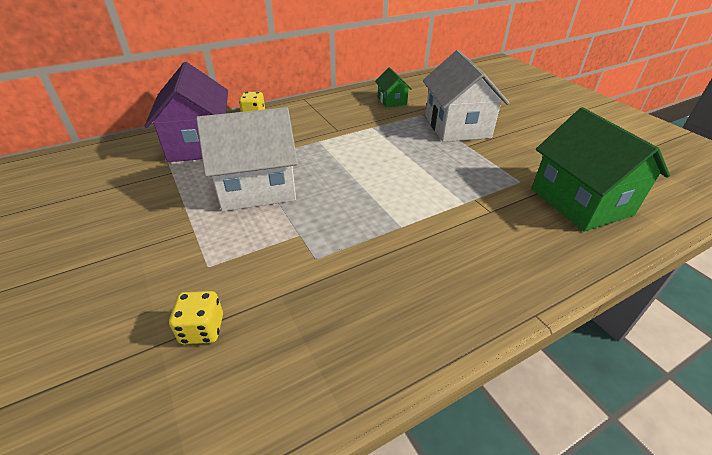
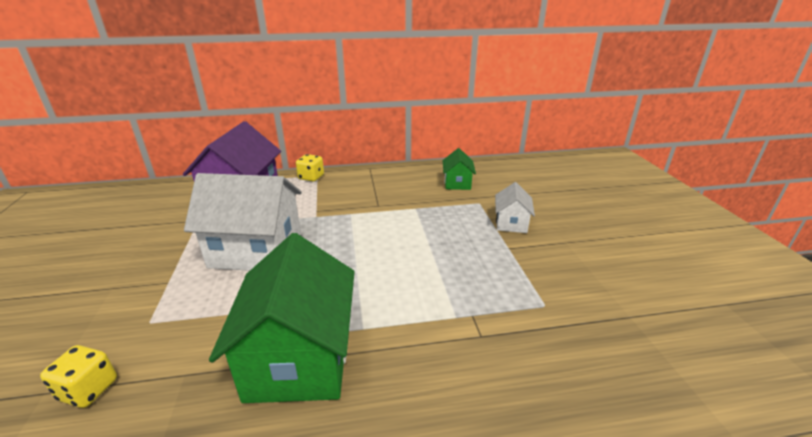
camera: 20 degrees right, 10 degrees down
white house [423,50,509,142] -> white house [495,182,535,233], size x0.50
green house [531,107,670,232] -> green house moved to [209,233,354,403]

